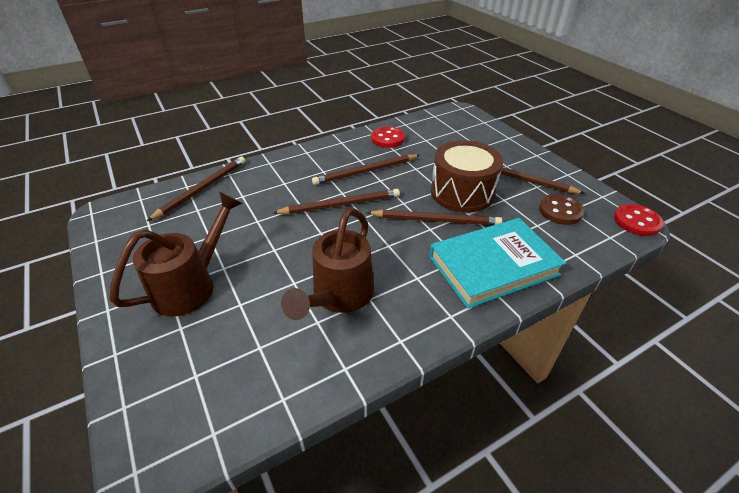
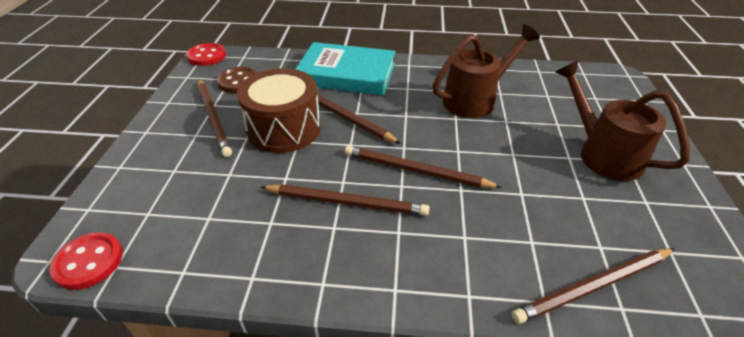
camera: 145 degrees left, 0 degrees up
brown watering can [110,192,243,317] -> brown watering can turned 75 degrees clockwise [555,60,690,181]
red button [371,127,405,148] -> red button moved to [49,232,123,290]

